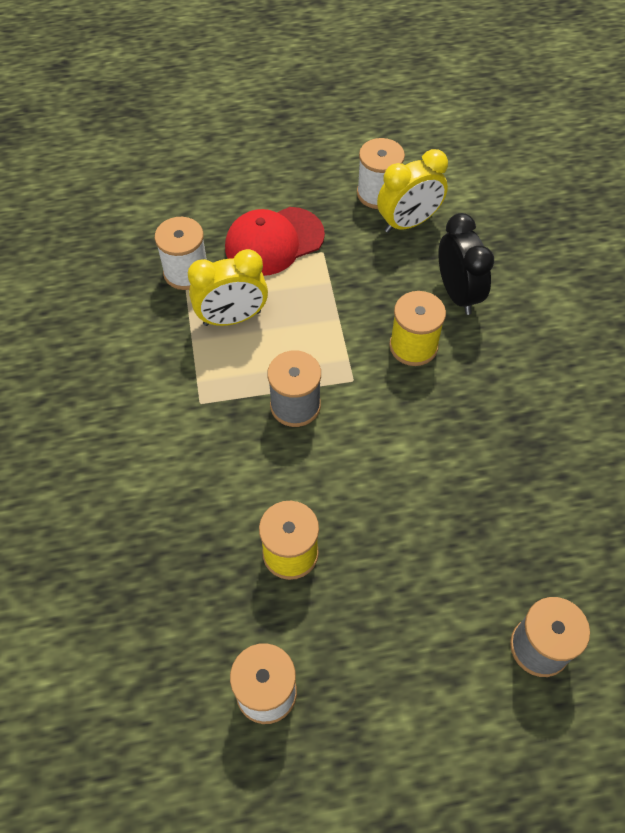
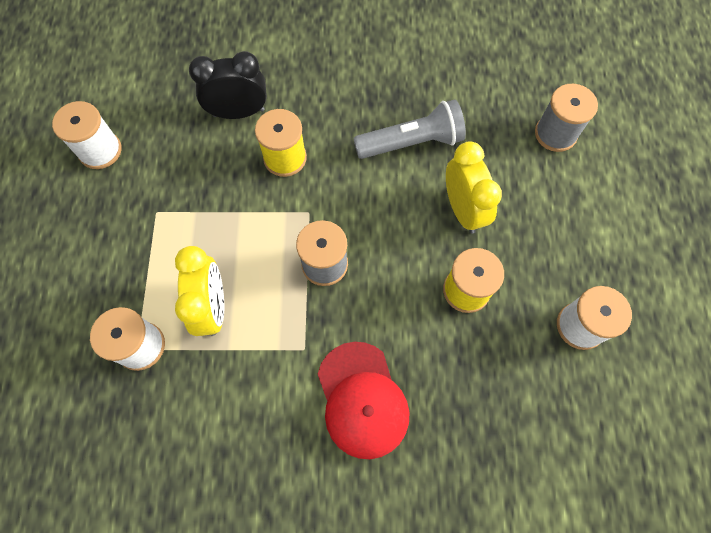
camera: 80 degrees left, 10 degrees up
red cap [225,207,325,276] -> red cap moved to [318,342,409,459]
yellow clock [377,149,448,233] -> yellow clock moved to [446,141,502,234]
none -> grey flashlight [353,100,466,159]

